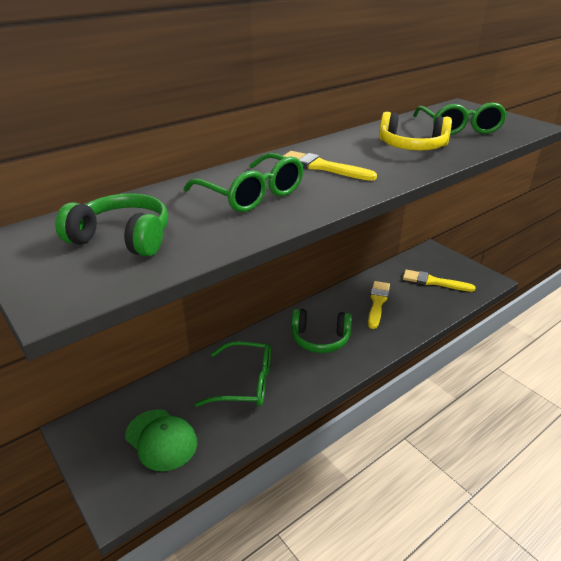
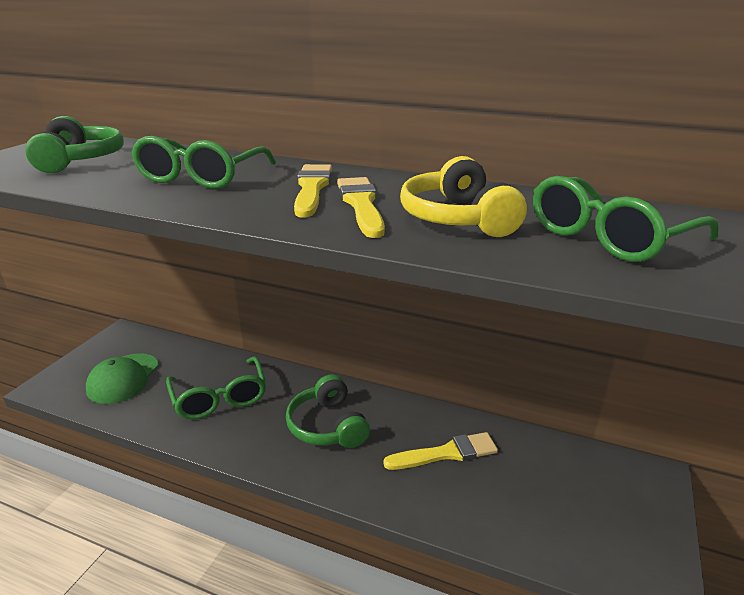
camera: 60 degrees right, 5 degrees down
yellow brush [403,270,476,292] -> yellow brush moved to [337,177,385,238]

